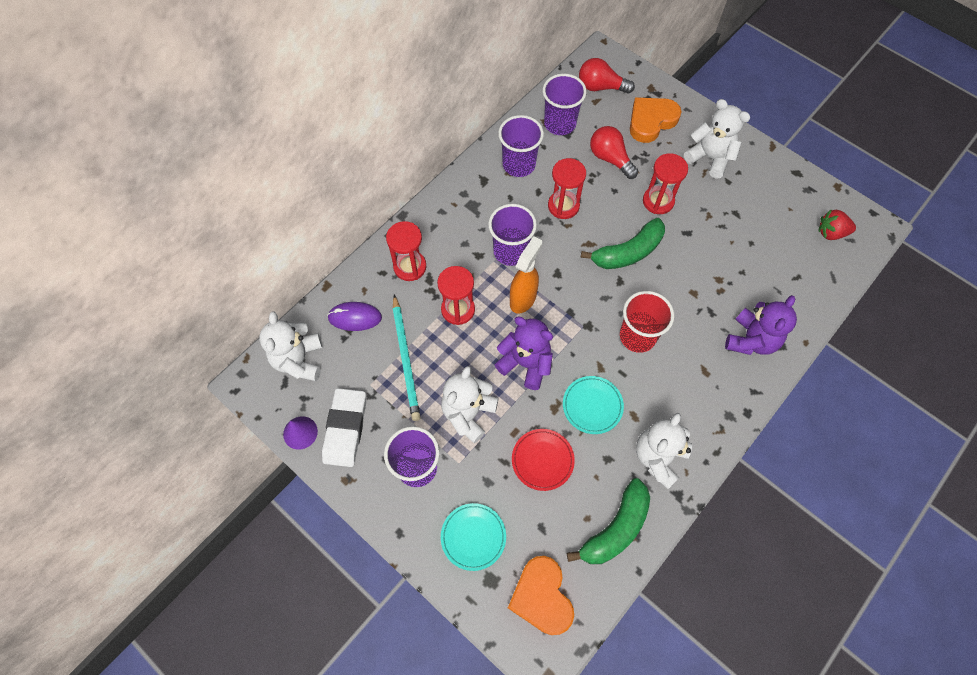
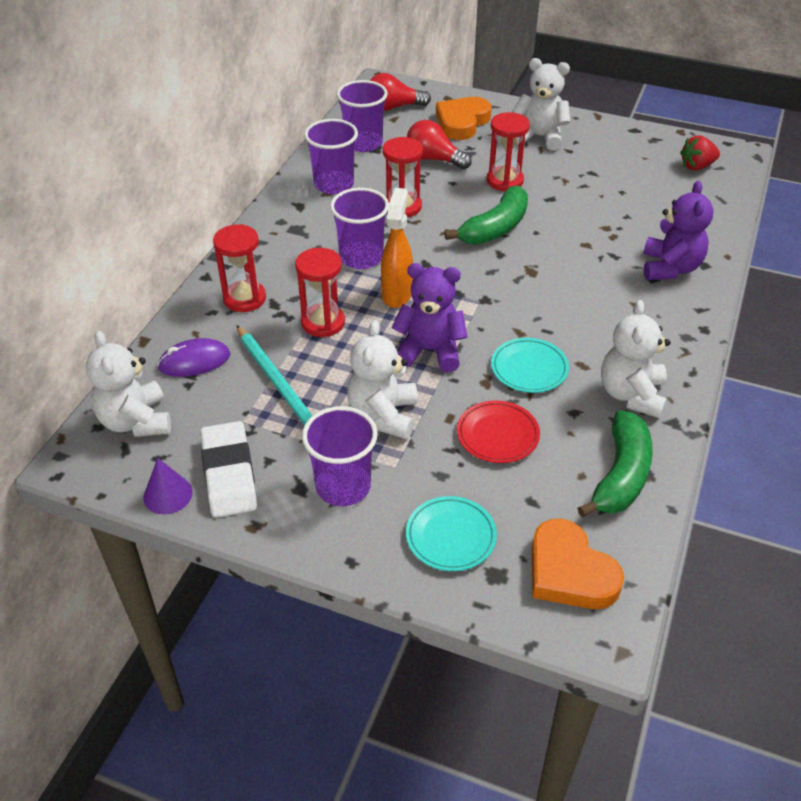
camera: 20 degrees left, 20 degrees down
red cup [620,291,674,353] -> none

